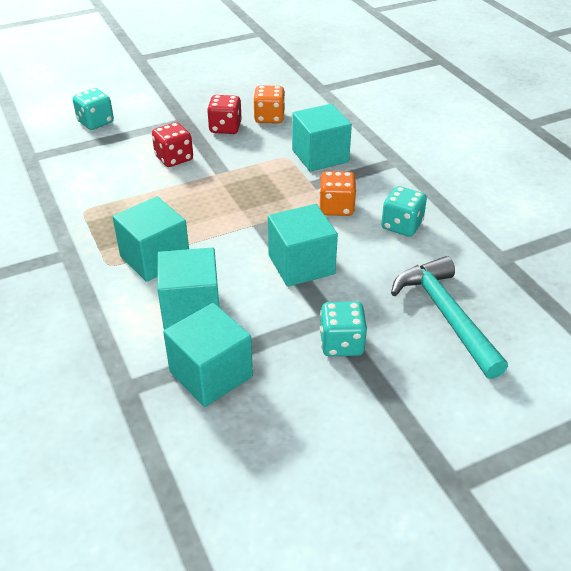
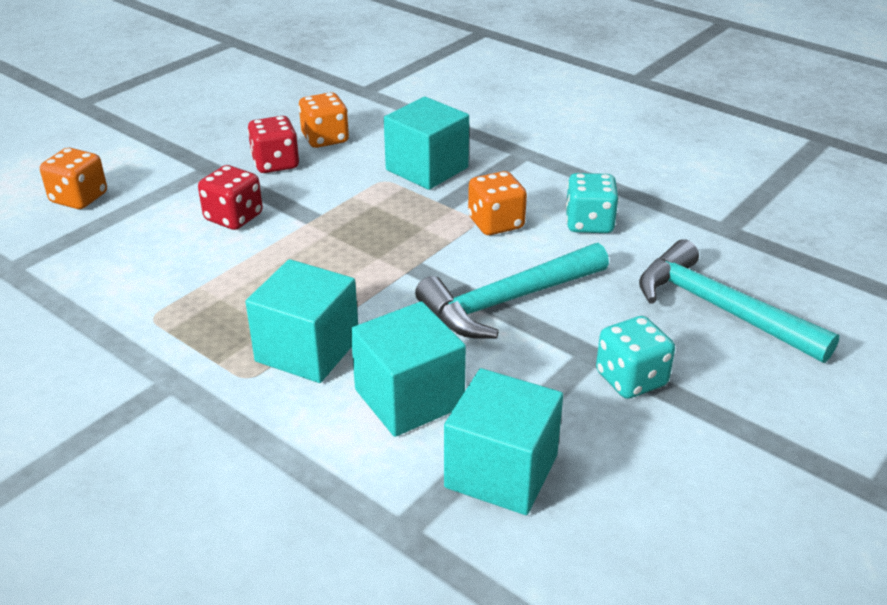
camera: 25 degrees left, 5 degrees down
turquoise dice [73,88,114,130] -> orange dice [40,148,107,209]
turquoise cube [268,204,338,287] -> turquoise hammer [415,243,609,339]

